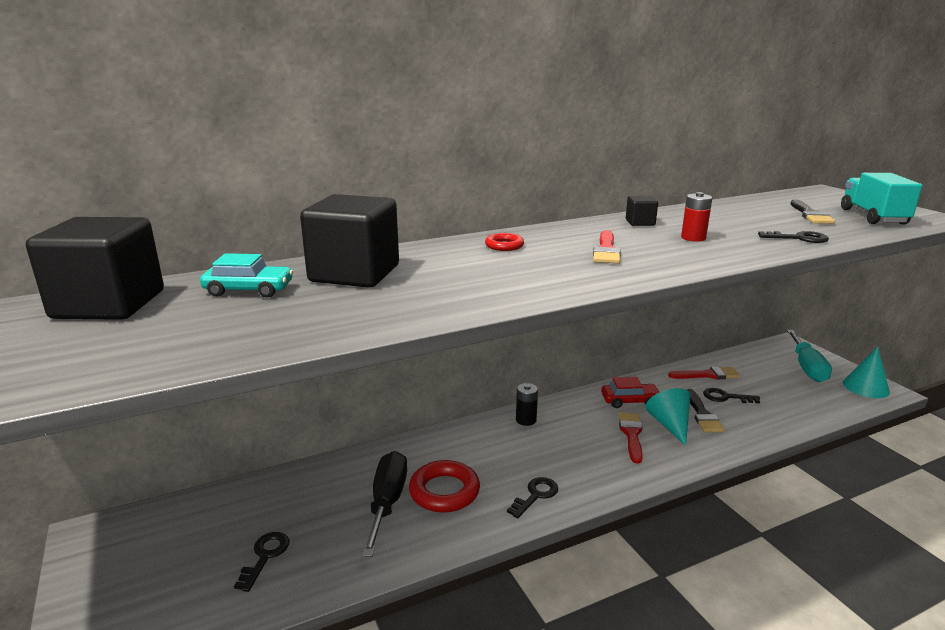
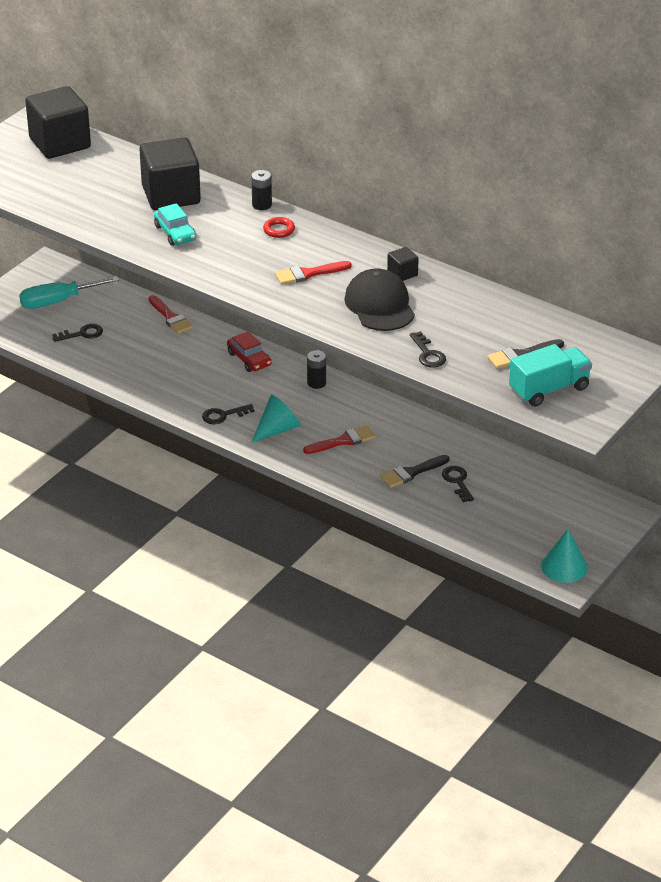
camera: 60 degrees right, 15 degrees up
turquoise car [200,253,293,298] -> turquoise car moved to [154,203,196,246]
black screwdriver [362,451,407,557] -> none
red ring [409,460,480,513] -> none
black key [507,477,558,519] -> black key turned 150 degrees clockwise [202,404,255,424]
red car [601,377,659,408] -> red car moved to [227,331,271,372]
turquoise cone [645,388,691,446] -> turquoise cone moved to [251,395,301,443]
red brush [668,366,740,379] -> red brush moved to [149,295,193,334]
red battery [681,192,712,242] -> black cap [344,268,415,331]
turquoise screwdriver [787,330,832,382] -> turquoise screwdriver moved to [19,276,119,309]
none -> black battery [251,170,272,210]

